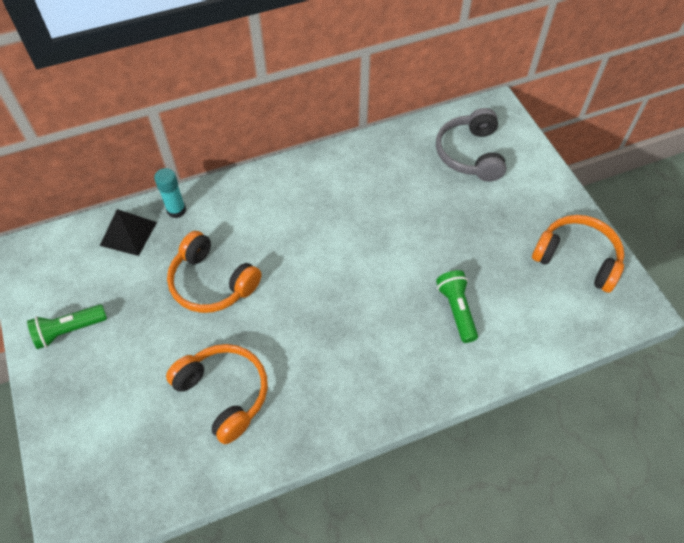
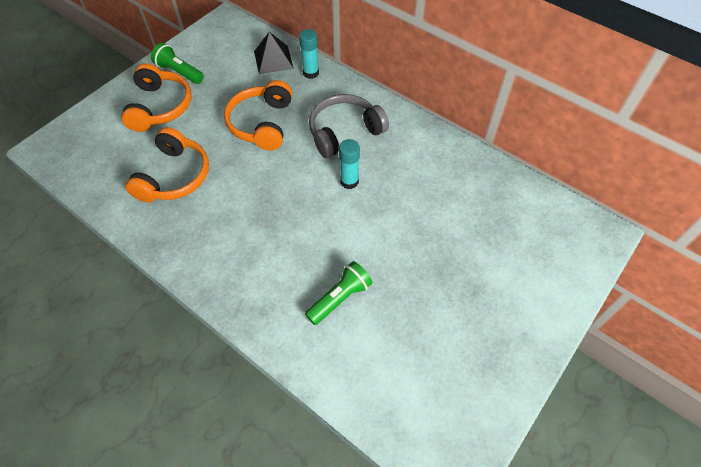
camera: 60 degrees right, 0 degrees up
grey headphones [436,108,506,182] -> grey headphones moved to [309,94,389,158]
orange headphones [532,215,624,293] -> orange headphones moved to [121,63,192,132]
none -> turquoise glue stick [339,139,360,189]

